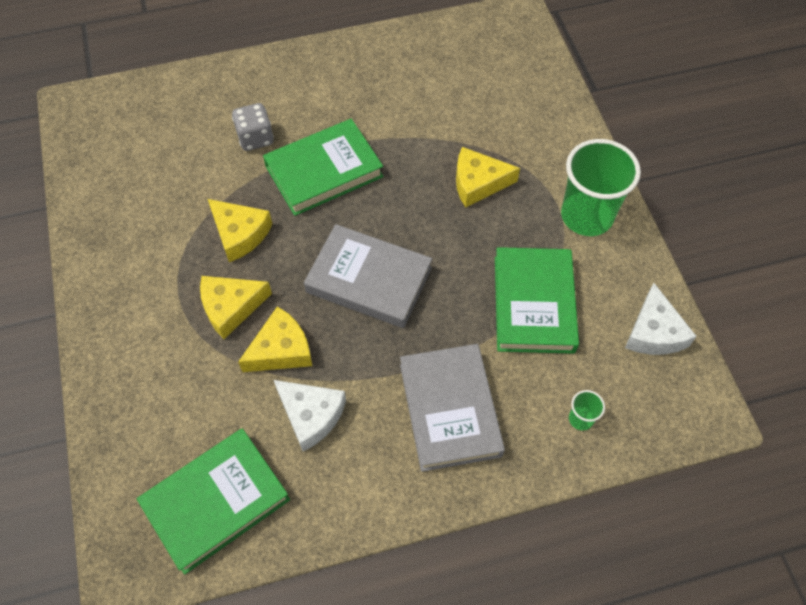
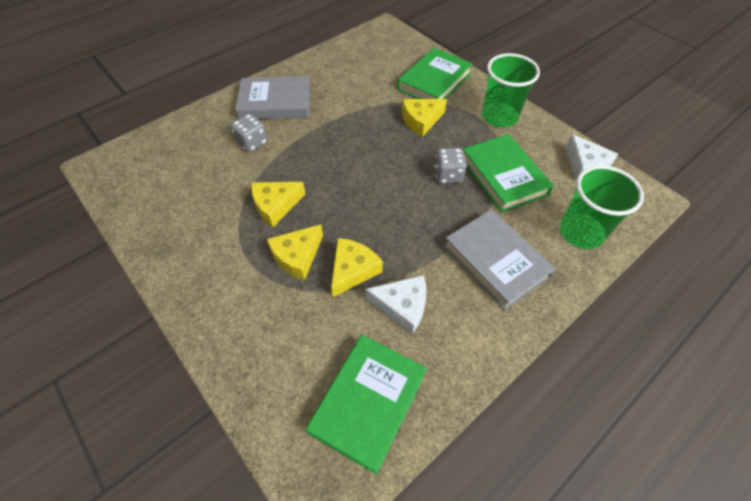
camera: 25 degrees left, 5 degrees down
yellow cheese [208,199,272,262] -> yellow cheese turned 135 degrees clockwise [251,182,306,227]
green book [263,119,384,216] -> green book moved to [397,48,473,99]
grey book [304,224,432,328] -> grey book moved to [235,76,311,119]
green cup [569,390,605,431] -> green cup [560,165,644,249], size x2.40
none -> grey dice [434,148,467,184]

